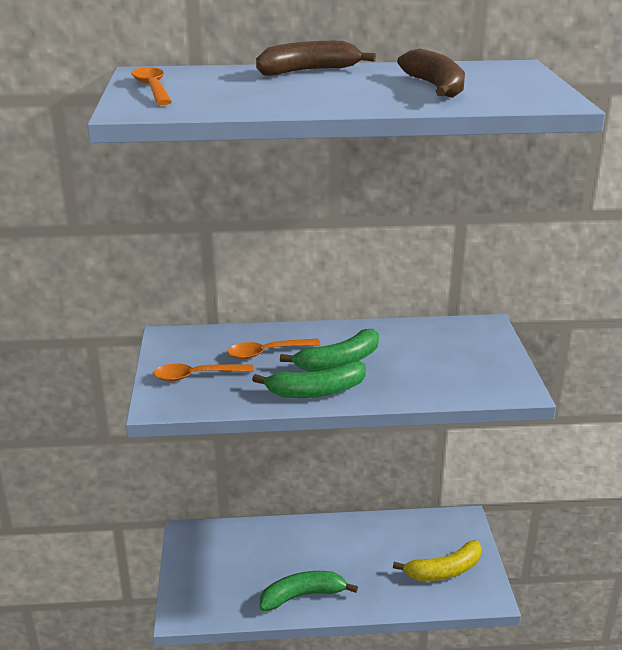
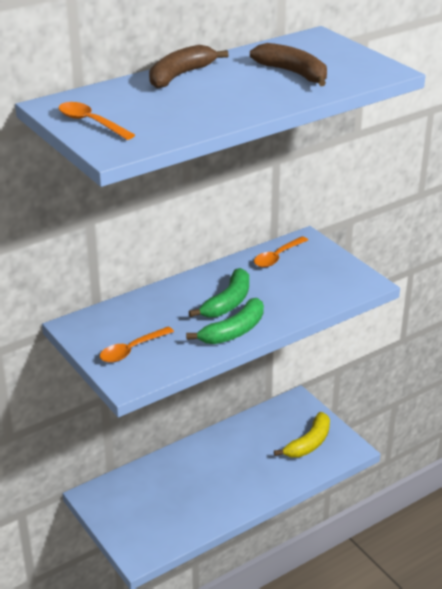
camera: 30 degrees left, 5 degrees up
orange spoon [227,339,320,359] -> orange spoon moved to [254,236,308,267]
green banana [260,571,358,611] -> none

